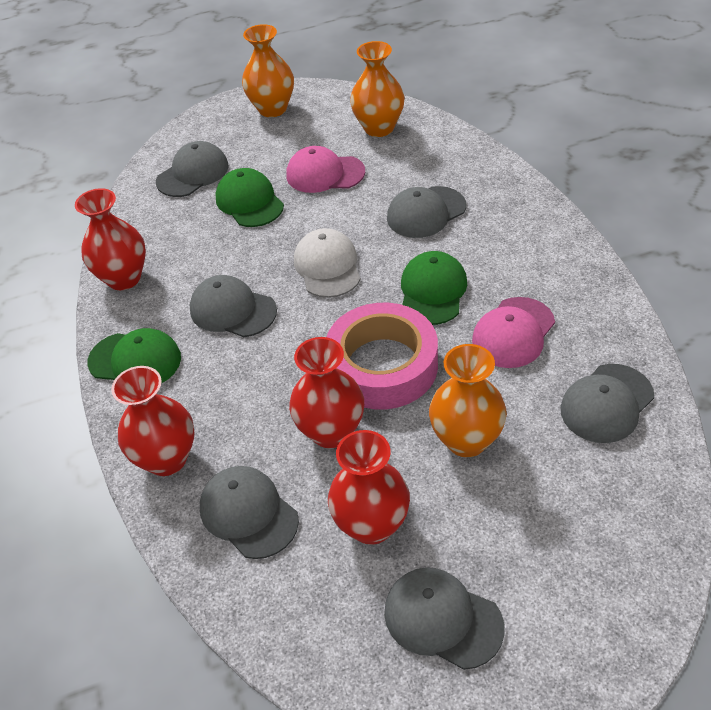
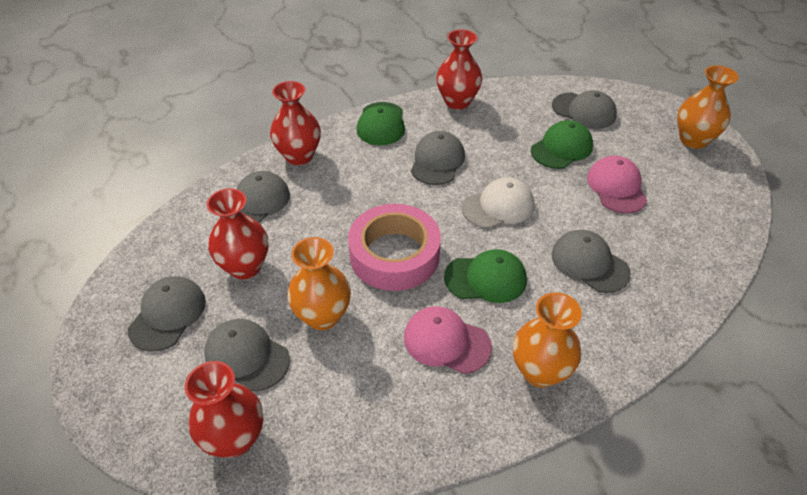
camera: 75 degrees right, 0 degrees up
red vase [289,337,364,448] -> red vase moved to [185,361,263,458]
orange vase [350,41,404,137] -> orange vase moved to [513,292,582,388]
grey cap [560,364,654,443] -> grey cap moved to [204,319,290,392]

